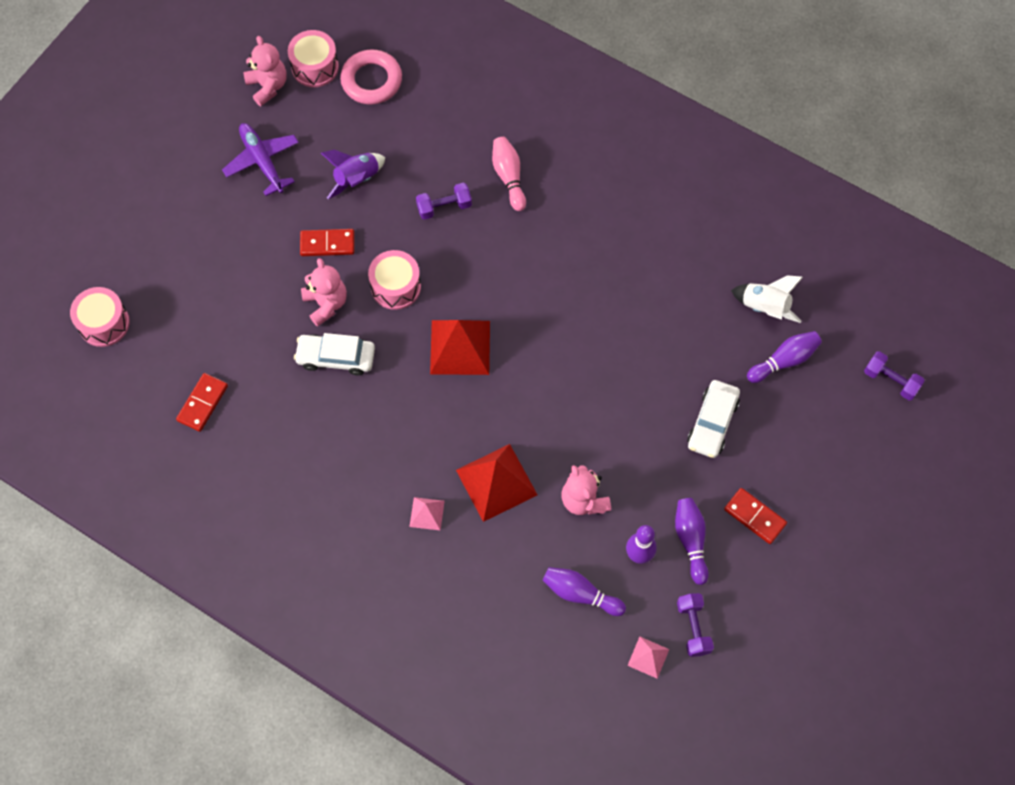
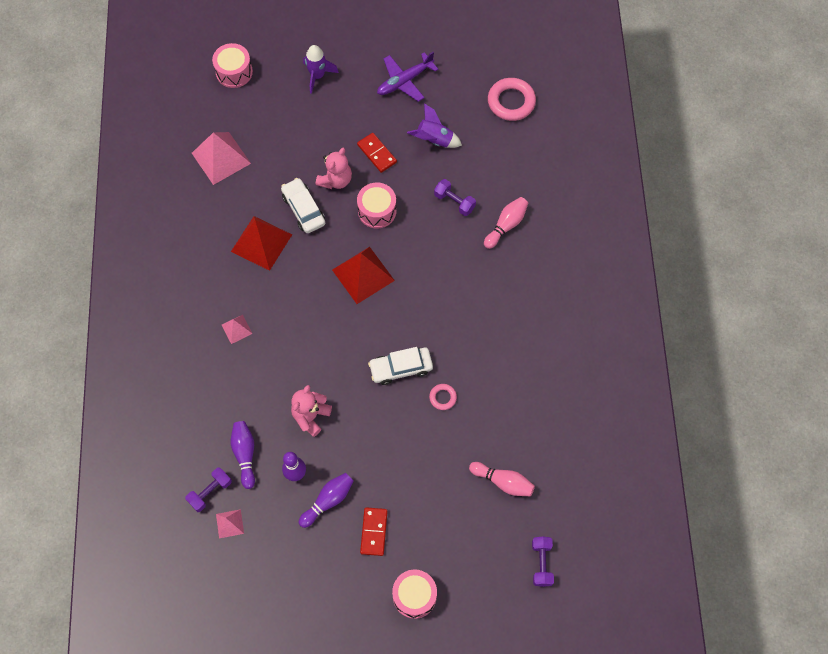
camera: 55 degrees right, 0 degrees up
red domino [176,373,228,432] -> pink pyramid [192,132,251,185]
purple plane [222,123,299,196] -> purple plane turned 150 degrees counterclockwise [377,52,438,102]
pink teddy bear [243,36,286,106] -> none
pink drum [288,30,339,87] -> pink drum moved to [392,569,437,619]
red pyramid [456,444,537,522] -> red pyramid moved to [231,216,292,271]
purple dumbbell [677,593,714,657] -> purple dumbbell moved to [185,467,232,512]
white car [687,380,740,458] -> white car moved to [368,347,433,385]
white rocket [731,275,803,323] -> none
purple bowling pin [747,331,822,383] -> pink bowling pin [469,462,535,496]
none -> purple rocket [303,45,339,94]
none -> pink ring [429,384,457,410]

